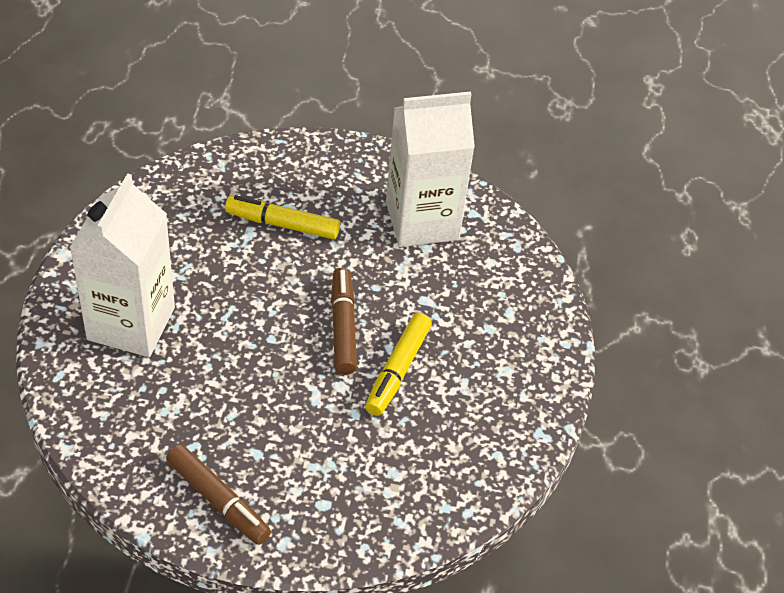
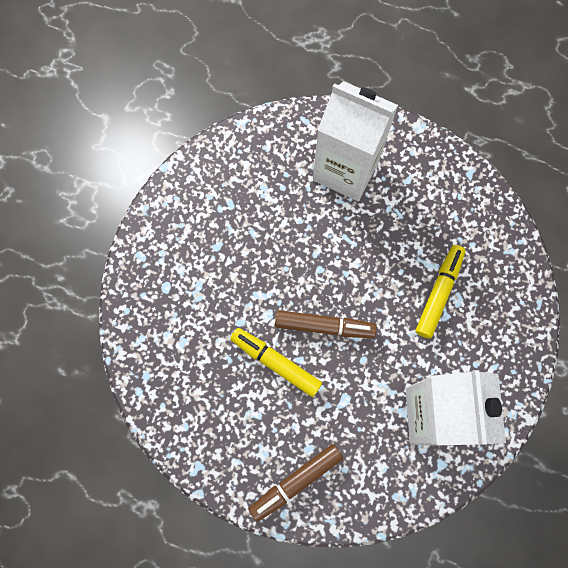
camera: 105 degrees right, 25 degrees up
brown marker [166,444,271,545] -> brown marker moved to [249,444,343,522]

